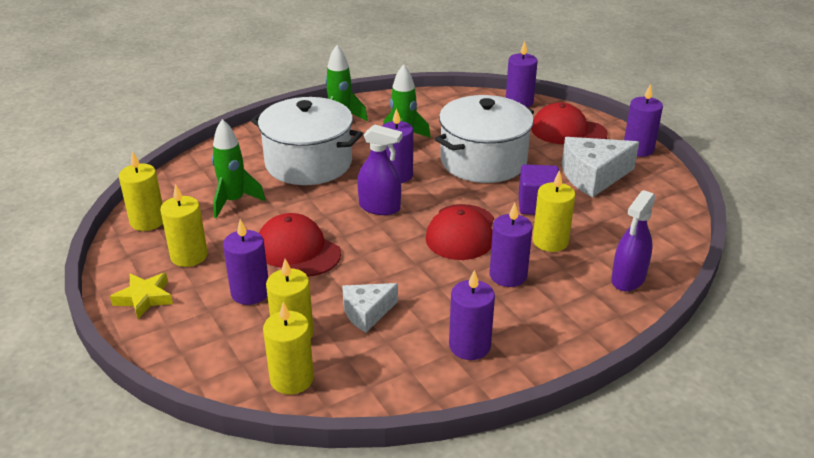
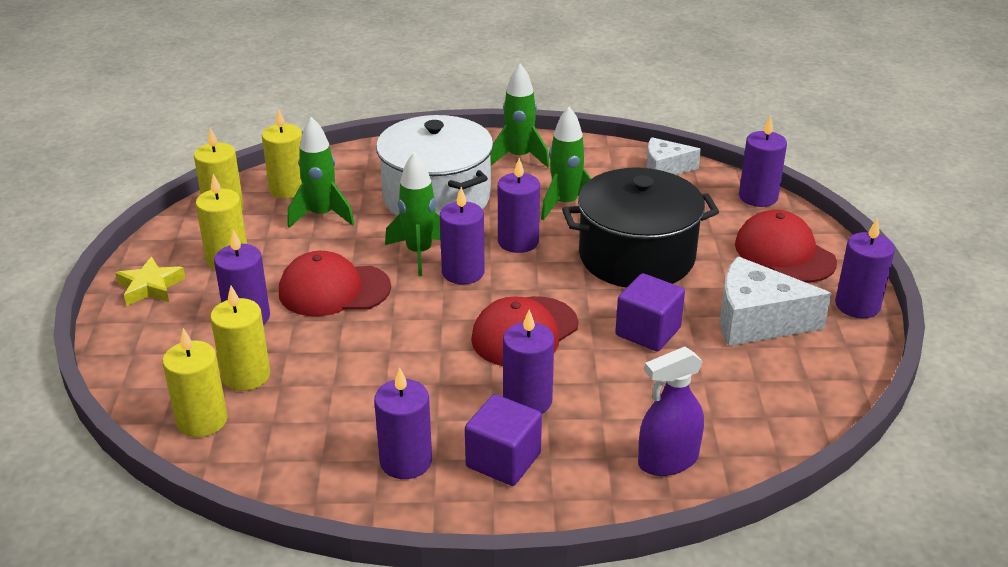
camera: 30 degrees right, 0 degrees up
red cap [259,213,341,277] -> red cap turned 75 degrees counterclockwise [279,251,391,316]
white cheese [342,283,398,333] -> white cheese moved to [646,137,701,175]
purple spray bottle [357,124,402,215] -> purple candle [440,187,485,284]
white pot [435,95,534,183] -> black pot [562,168,719,288]
yellow candle [533,170,576,252] -> yellow candle moved to [262,108,302,199]
none -> green rocket [385,152,441,276]
none -> purple cube [465,394,542,486]

